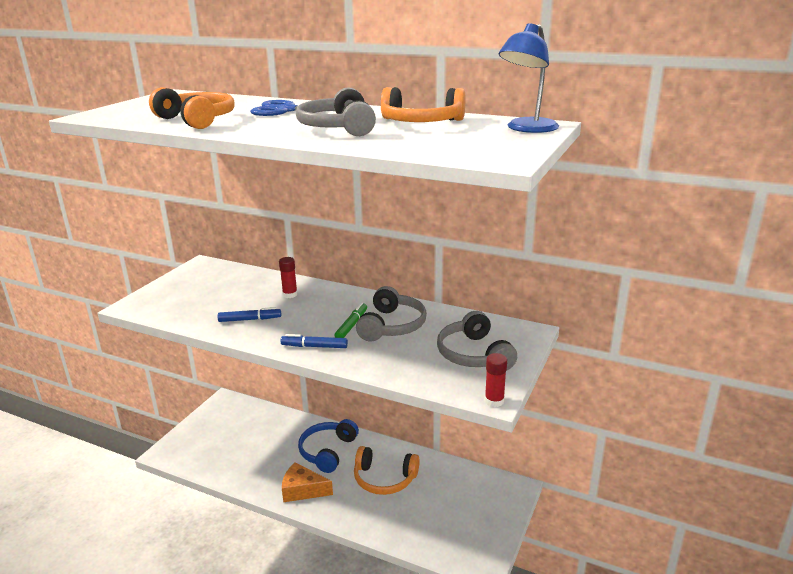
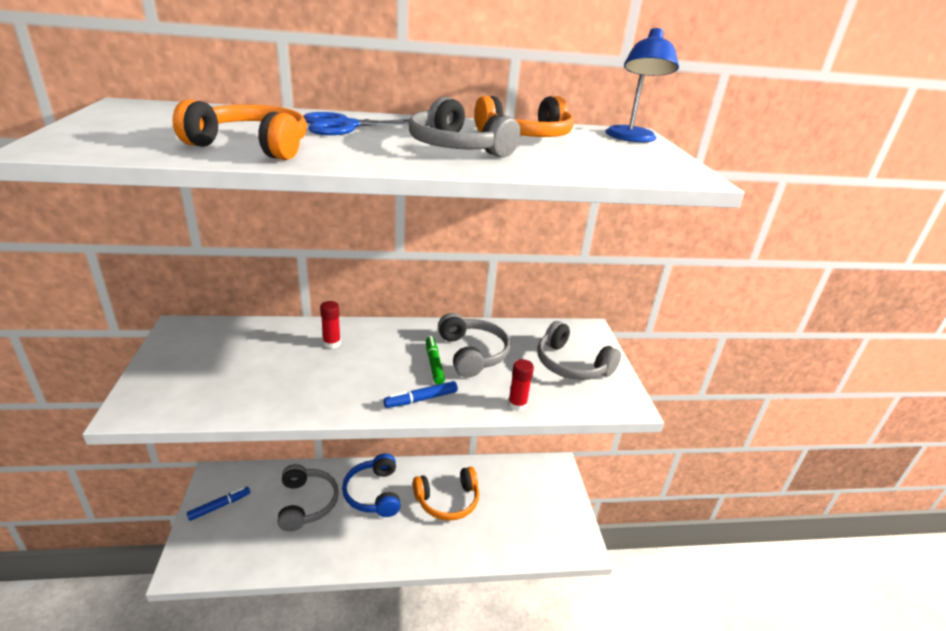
camera: 35 degrees left, 5 degrees up
blue marker [217,307,281,322] -> blue marker moved to [187,487,250,521]
orange cheese [282,462,333,502] -> none
red glue stick [485,353,507,407] -> red glue stick moved to [508,359,534,411]
none -> grey headphones [277,464,339,531]

